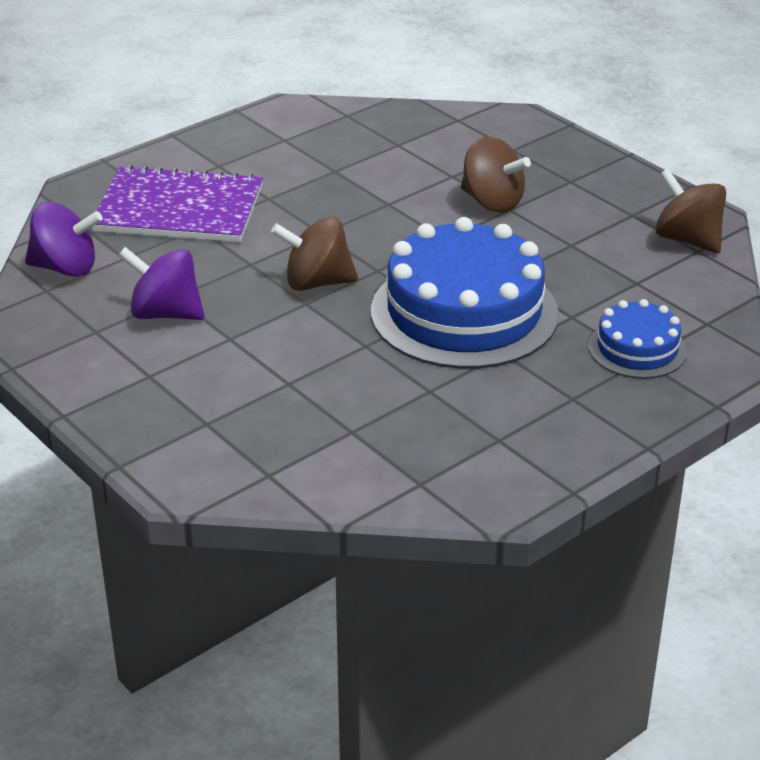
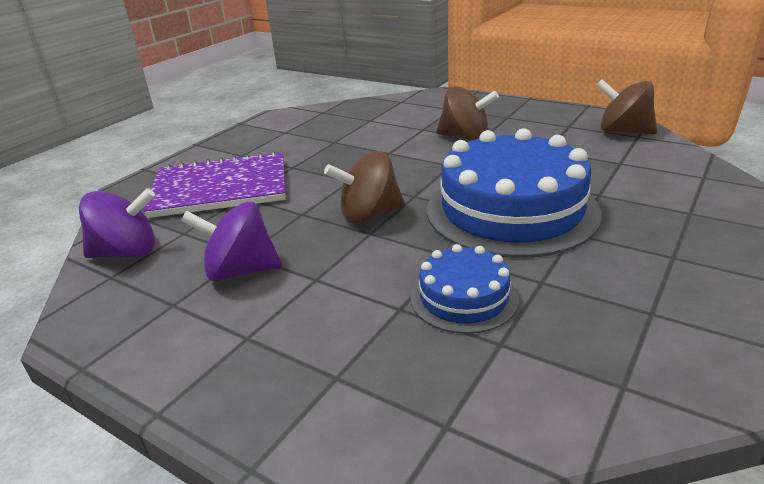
camera: 15 degrees left, 5 degrees down
blue cake [589,299,687,379] -> blue cake moved to [411,244,519,334]

